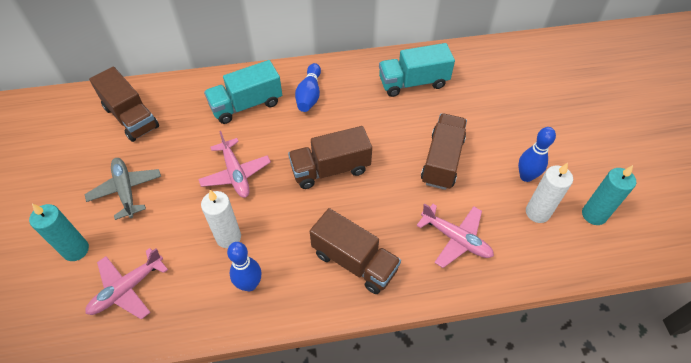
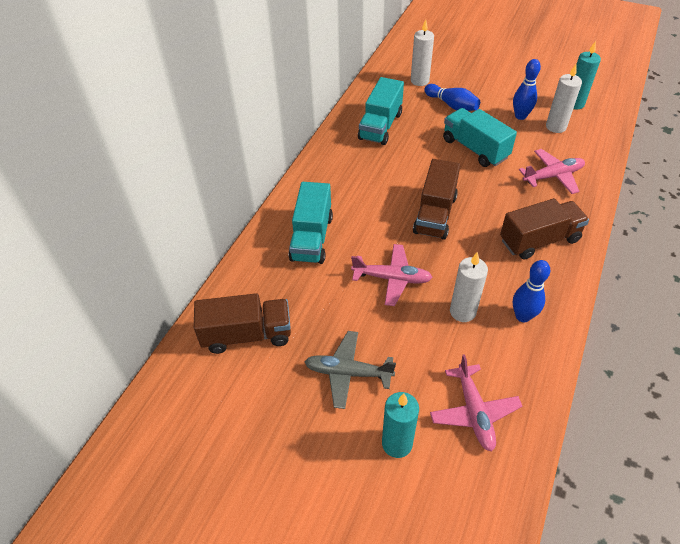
camera: 55 degrees left, 5 degrees down
blue bowling pin [295,63,321,112] -> blue bowling pin moved to [424,84,480,111]
brown truck [421,113,467,190] -> turquoise truck [443,108,517,167]
none -> white candle [411,20,434,86]

